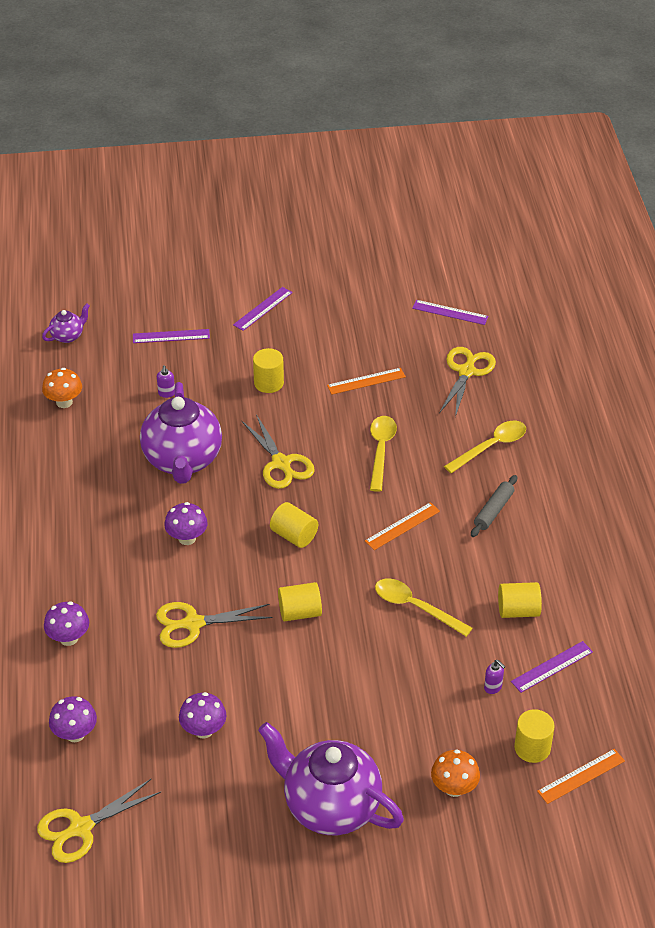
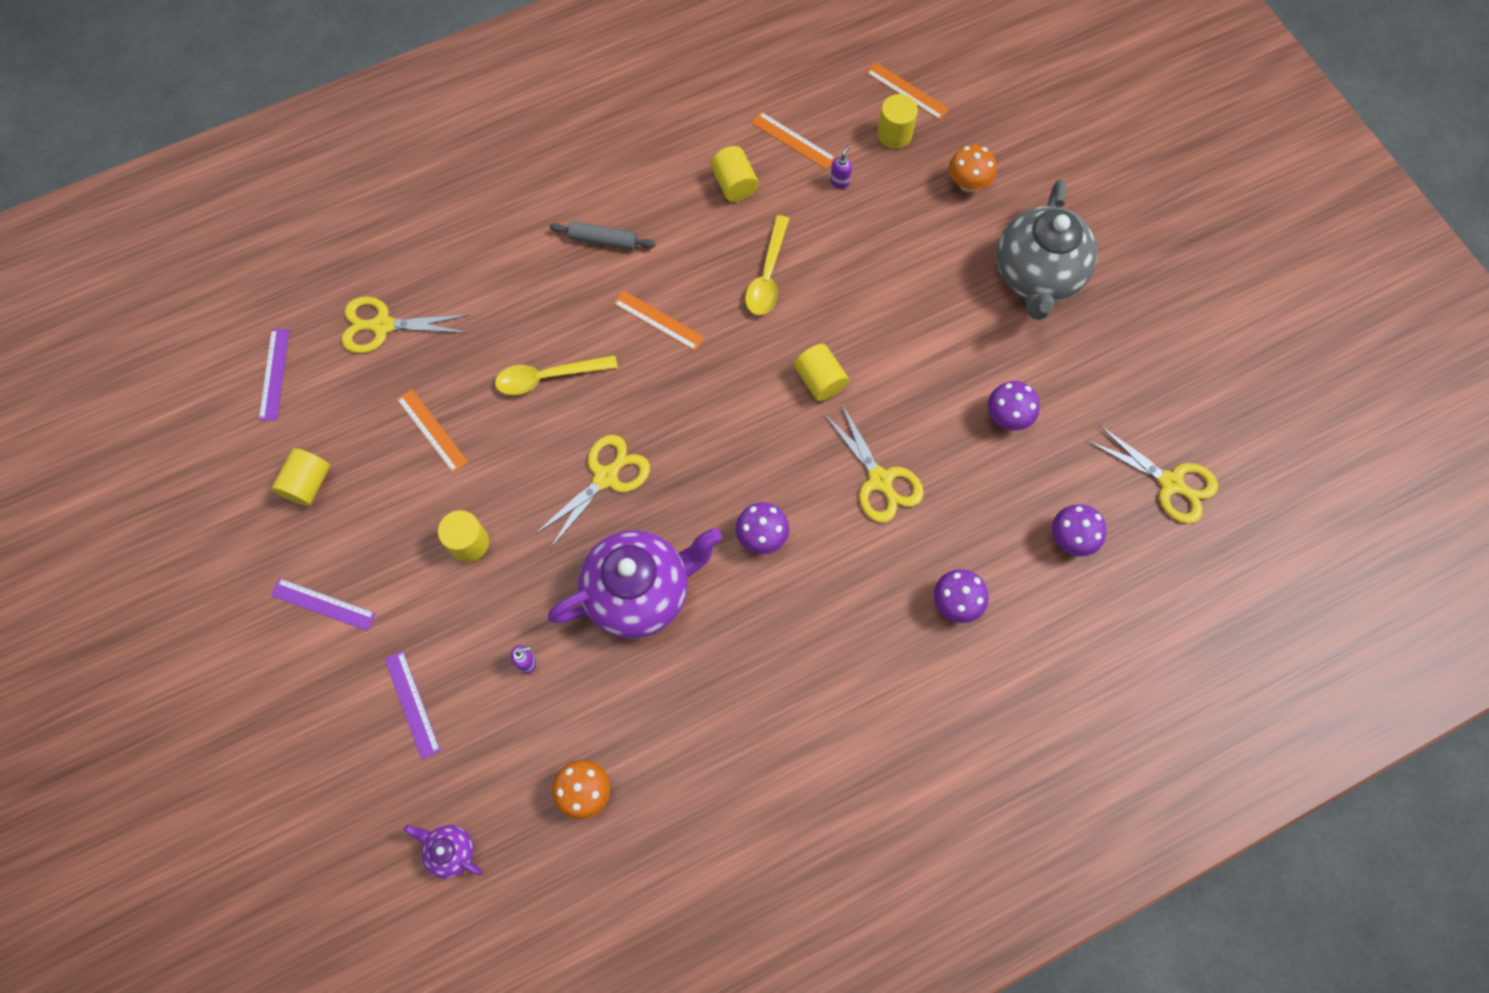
camera: 110 degrees left, 25 degrees up
purple teapot [258,722,404,835] -> grey teapot [997,179,1097,320]
yellow cylinder [270,502,318,548] -> yellow cylinder moved to [272,448,330,506]
yellow spoon [444,421,526,473] -> none
purple ruler [511,641,593,693] -> orange ruler [751,112,836,169]

